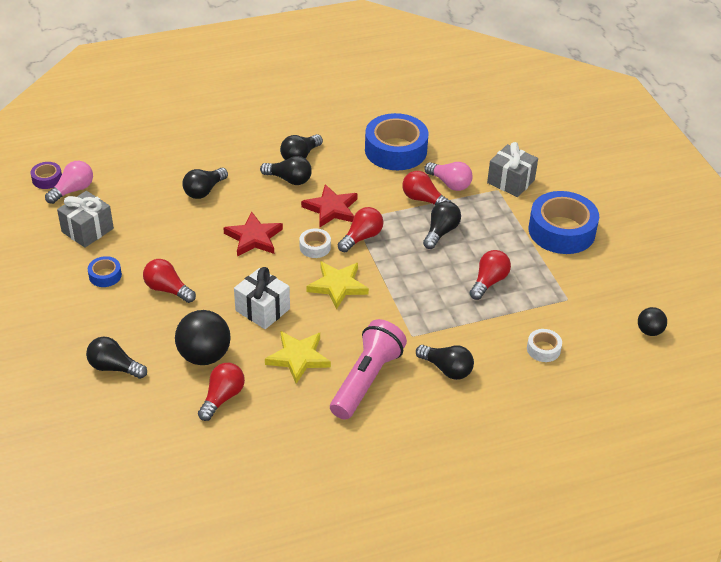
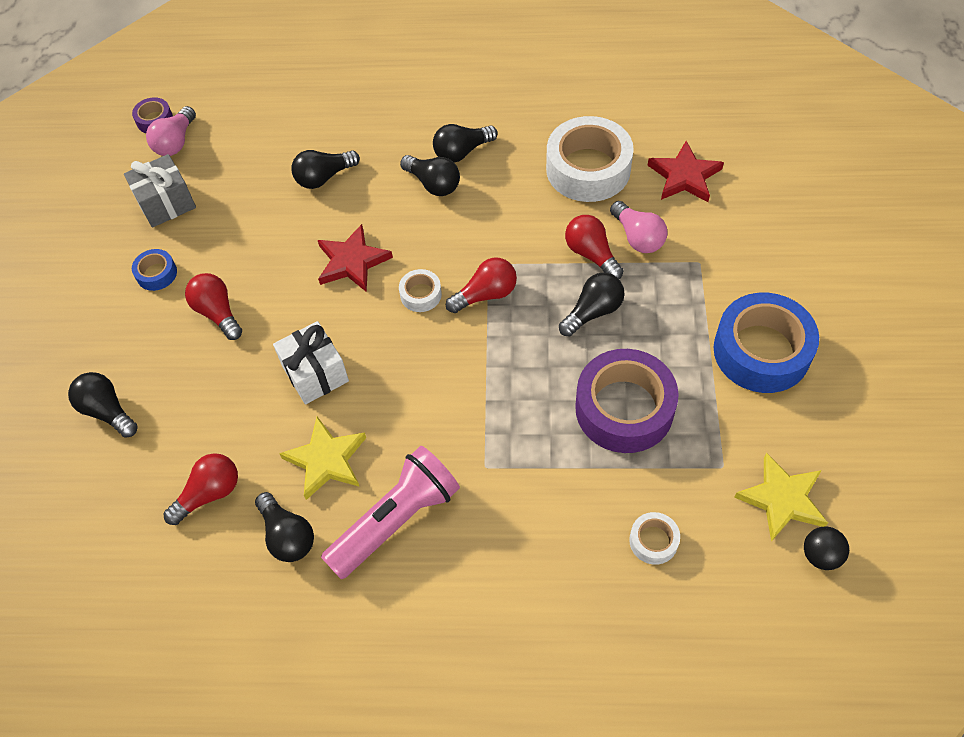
camera: 25 degrees right, 15 degrees up
pink light bulb [45,161,93,204] -> pink light bulb turned 135 degrees clockwise [146,106,196,156]
black ball [175,310,231,365] -> none
red star [301,184,358,228] -> red star moved to [647,141,724,202]
yellow star [307,261,369,309] -> yellow star moved to [734,453,828,542]
blue tape [365,113,428,170] -> white tape [546,116,634,202]
black light bulb [416,345,474,380] -> black light bulb moved to [255,492,314,562]
red light bulb [469,250,511,300] -> purple tape [575,349,679,453]
grey gift [487,142,538,197] -> none

